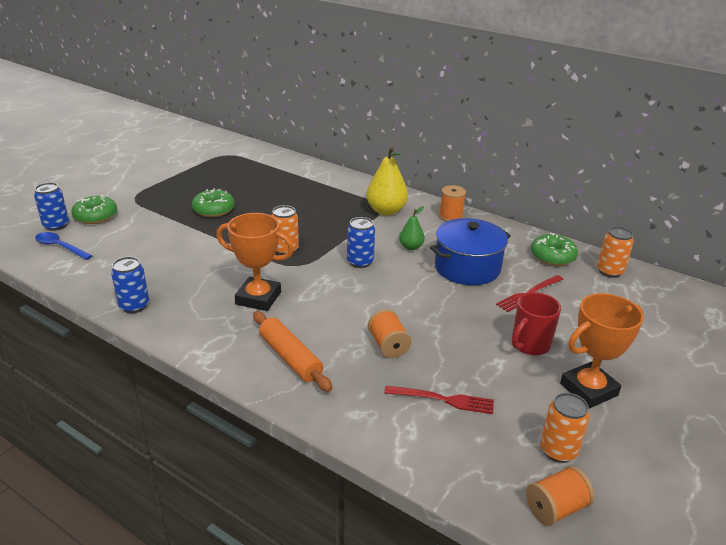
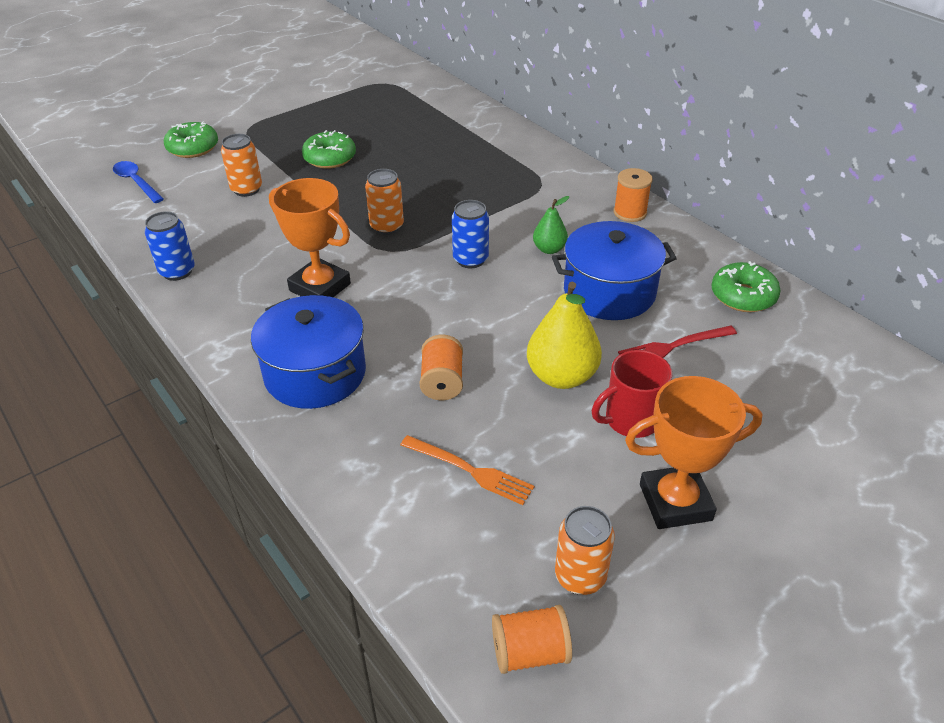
camera: 20 degrees right, 10 degrees up
blue can [34,182,69,231] -> none
orange rolling pin [253,311,333,392] -> blue pot [251,295,366,409]
yellow pear [366,147,408,215] -> yellow pear moved to [527,282,602,389]
red fork [384,386,494,414] -> orange fork [400,435,534,505]
orange can [597,227,634,278] -> orange can moved to [221,134,262,197]

